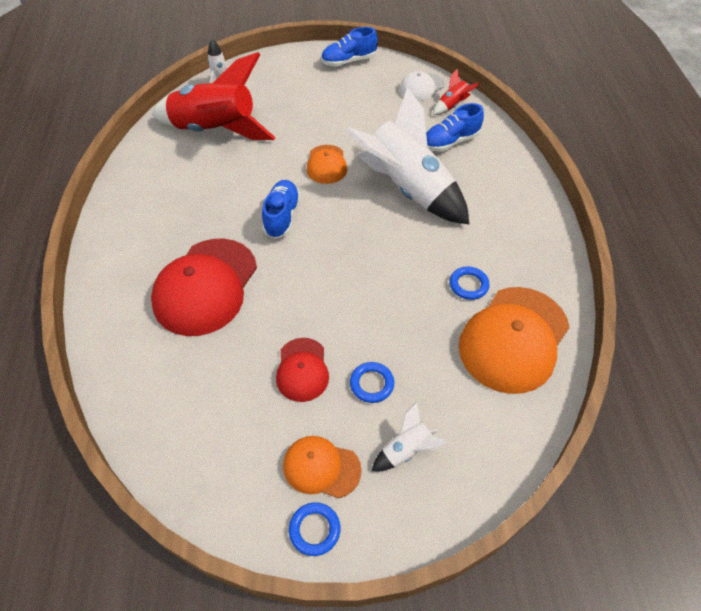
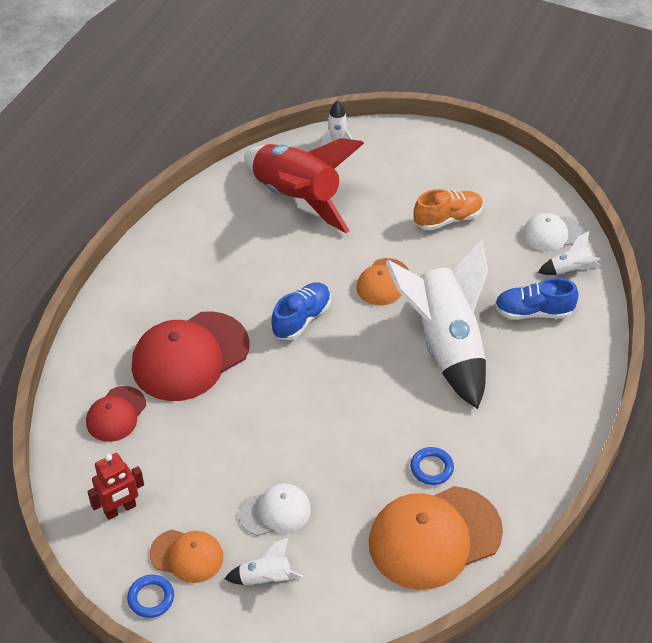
camera: 30 degrees right, 5 degrees down
red cap [276,338,329,402] -> red cap moved to [86,386,146,442]
orange cap [283,436,362,498] -> orange cap turned 150 degrees clockwise [150,530,224,583]
blue shoe [321,27,378,67] -> none
blue ring [350,362,394,403] -> white cap [238,483,311,536]
red rocket [433,69,480,115] -> white rocket [538,231,601,275]
none -> red robot [87,453,144,520]
none -> orange shoe [413,189,483,230]

